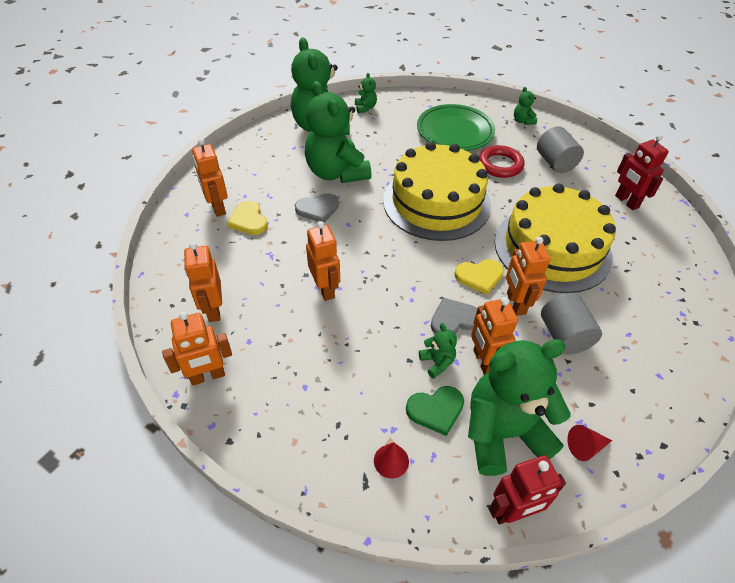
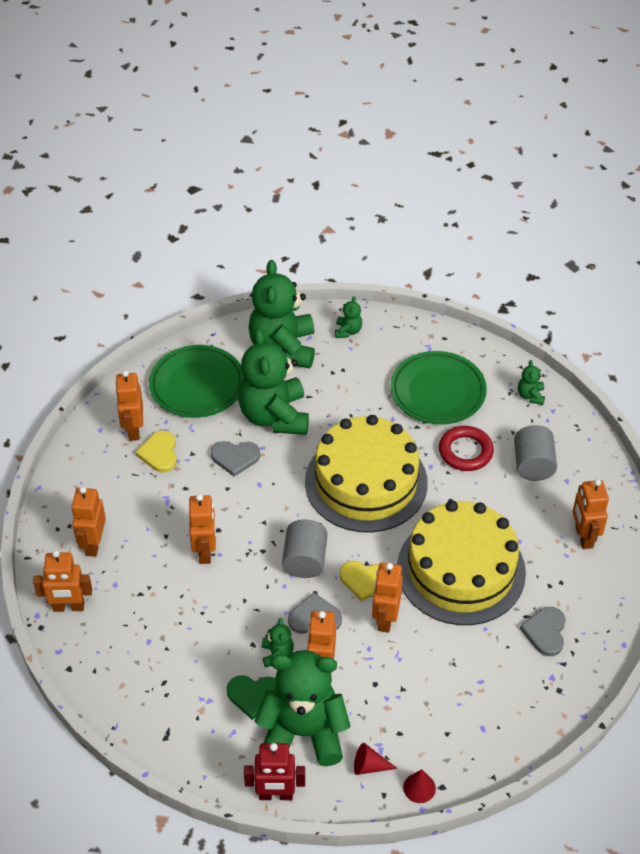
camera: 20 degrees right, 0 degrees up
red cone [374,442,409,478] -> red cone moved to [403,769,436,803]
grey cylinder [541,293,602,355] -> grey cylinder moved to [282,519,328,578]
red robot [615,134,669,210] -> orange robot [573,479,609,549]
none -> green plate [149,345,244,418]
none -> grey heart [520,607,566,656]

